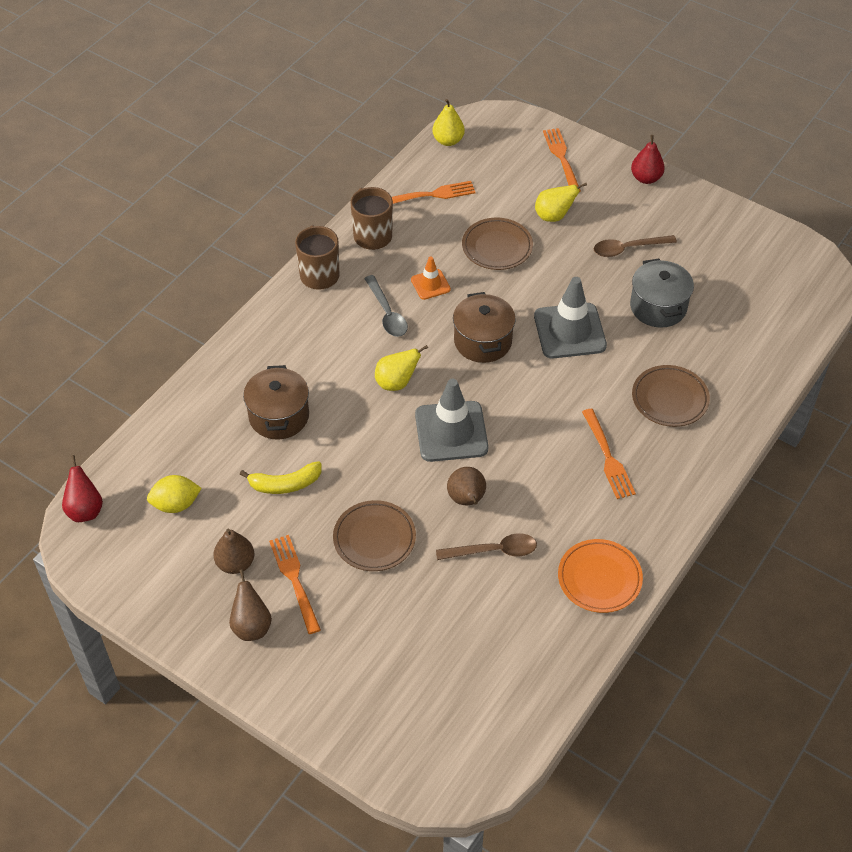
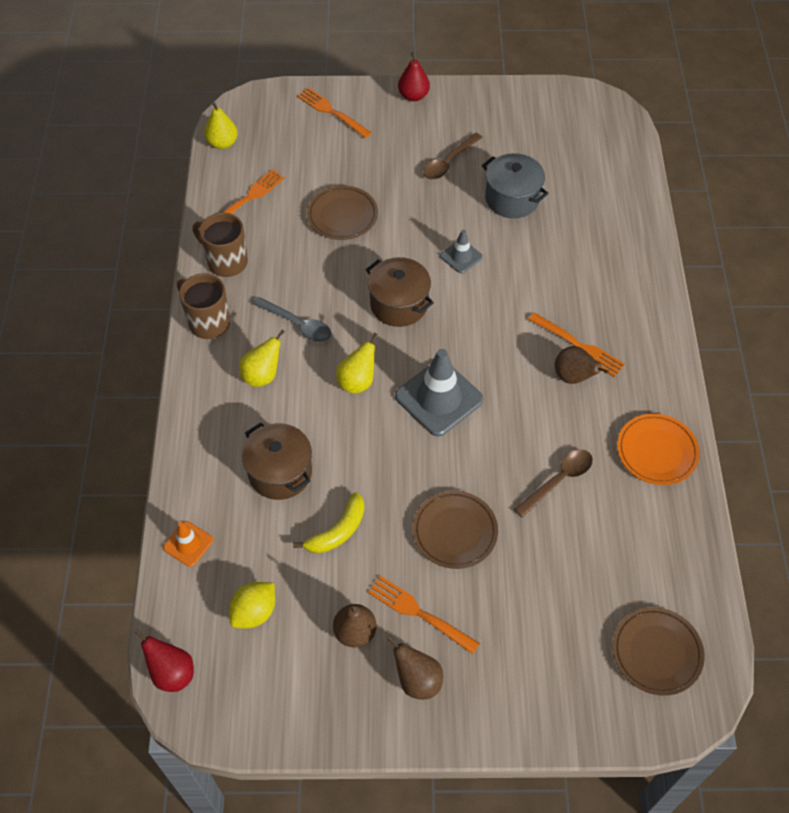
camera: 35 degrees left, 5 degrees up
orange traffic cone [411,257,451,300] -> orange traffic cone moved to [163,521,213,567]
brown pear [447,467,486,505] -> brown pear moved to [555,346,609,384]
grey traffic cone [534,277,607,359] -> grey traffic cone [440,230,483,274], size x0.52
yellow pear [535,183,587,222] -> yellow pear moved to [239,329,285,387]
brown plate [632,365,710,427] -> brown plate moved to [613,607,704,696]

